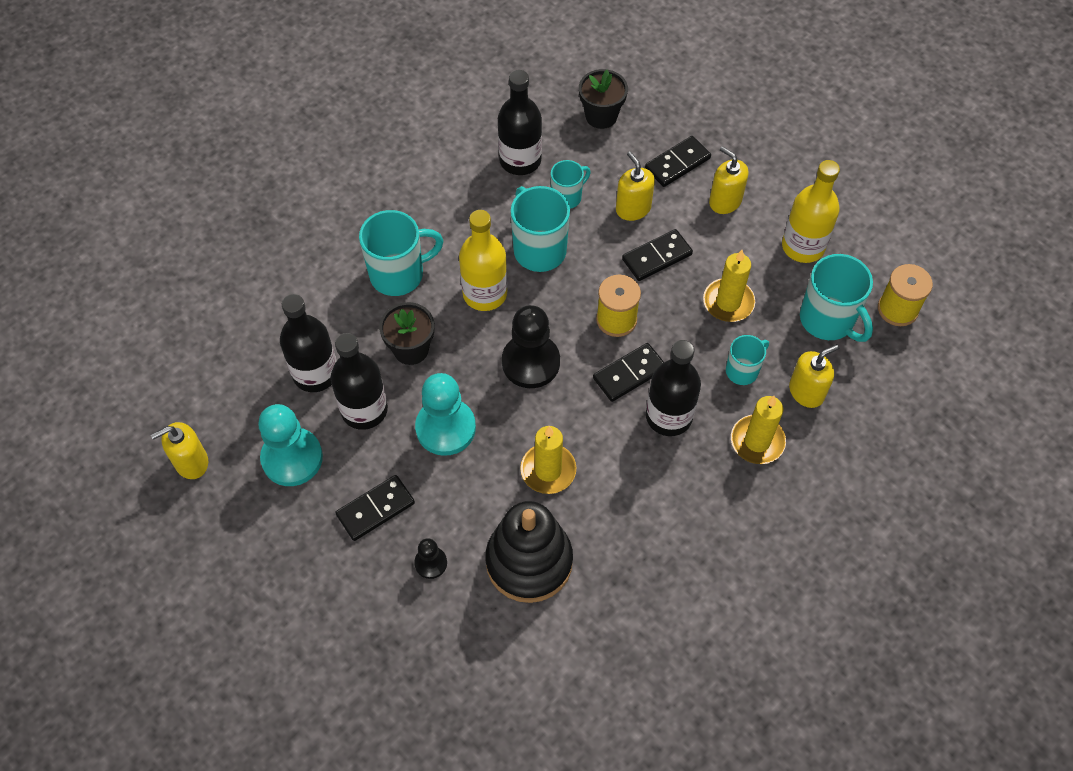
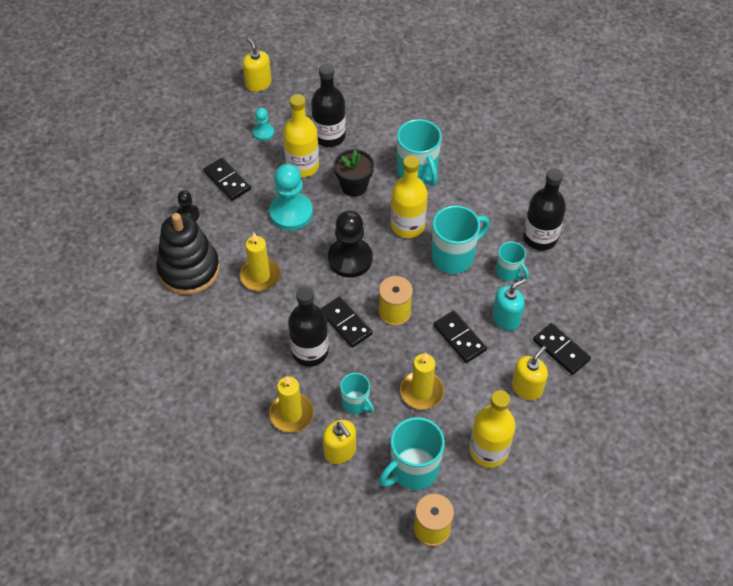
camera: 85 degrees right, 5 degrees down
turquoise pawn [258,404,323,486] -> turquoise pawn [253,108,274,141], size x0.51
black bottle [330,333,388,430] -> yellow bottle [283,94,319,177]
black flower pot [579,69,628,129] -> none
yellow soap dispenser [616,152,655,221] -> turquoise soap dispenser [492,279,527,331]

